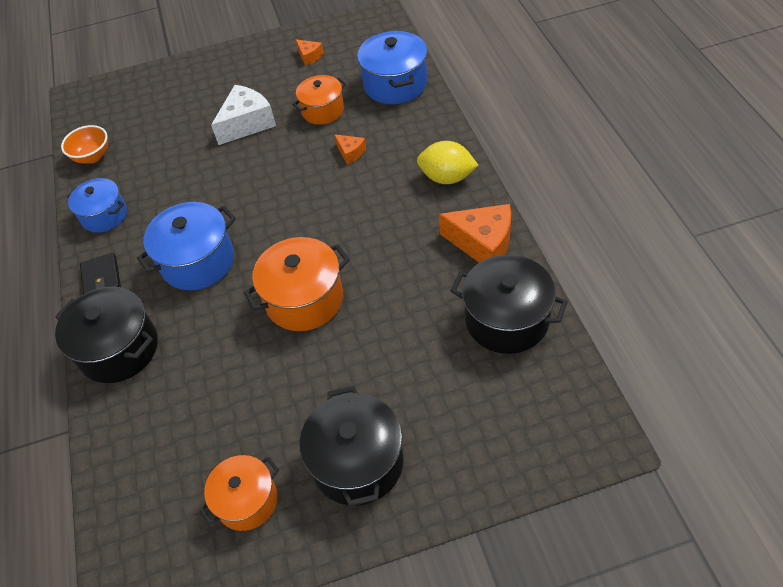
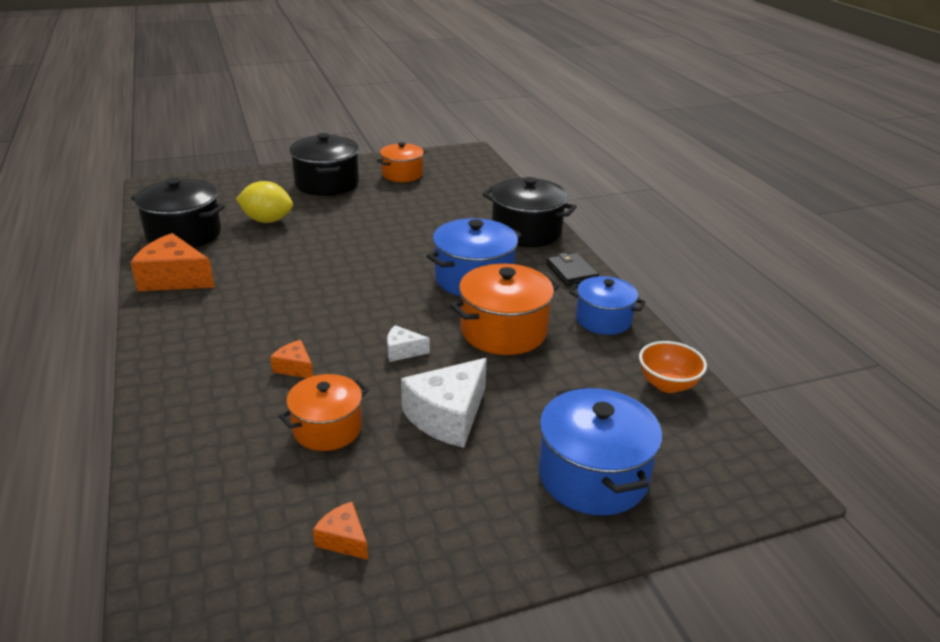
camera: 170 degrees right, 20 degrees down
orange pot [244,237,350,331] -> orange pot moved to [450,264,560,355]
blue pot [357,31,427,104] -> blue pot moved to [538,387,662,516]
yellow lemon [417,141,479,184] -> yellow lemon moved to [236,181,293,223]
none -> white cheese [387,325,430,362]

